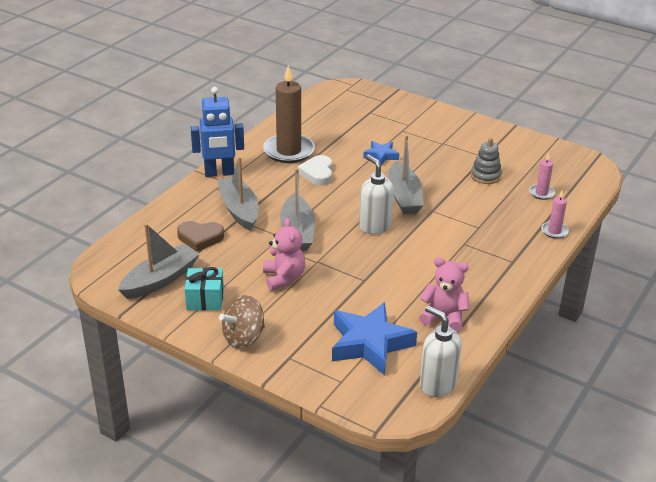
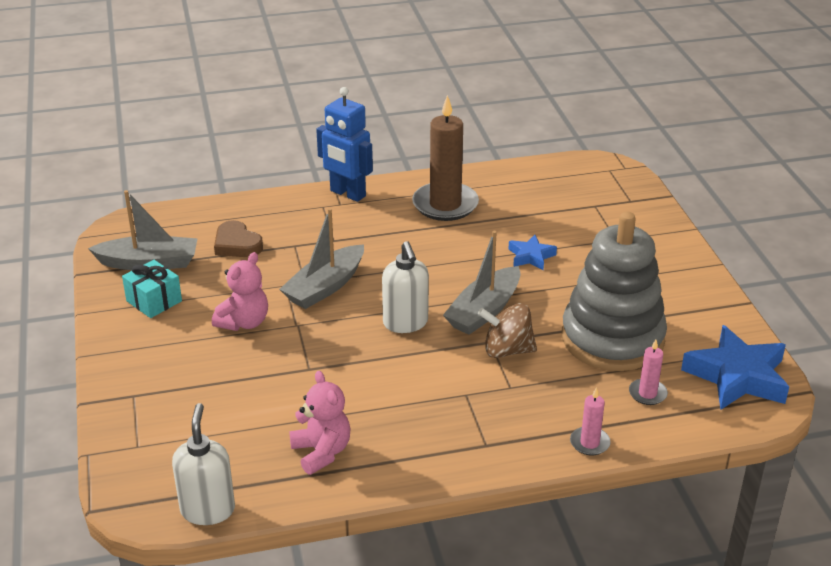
camera: 45 degrees right, 0 degrees up
grey boat [217,157,259,231] -> none
brown spinning top [219,295,265,349] -> brown spinning top moved to [478,303,537,358]
white heart [297,155,333,186] -> none
blue star [332,302,417,375] -> blue star moved to [681,325,789,410]
white soap dispenser [359,155,394,234] -> white soap dispenser turned 150 degrees clockwise [382,241,429,333]
grey stacking toy [471,138,502,184] -> grey stacking toy [562,212,667,371], size x2.35

